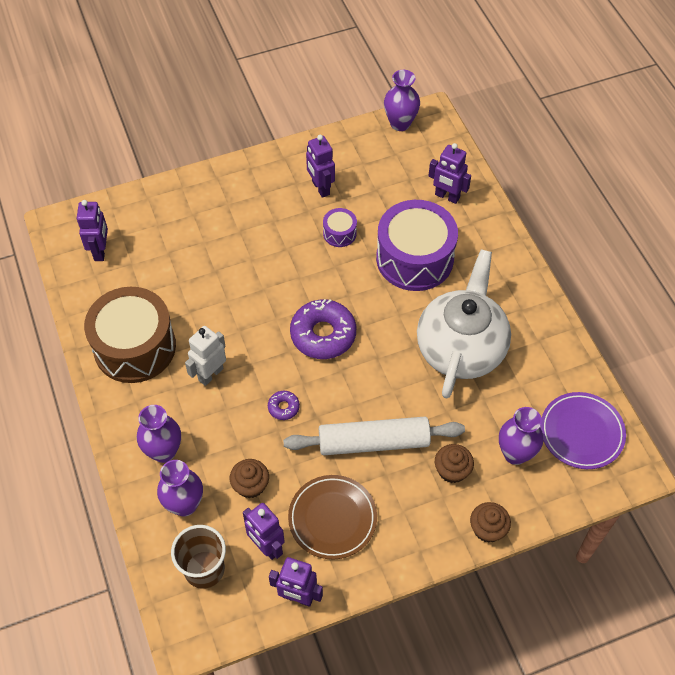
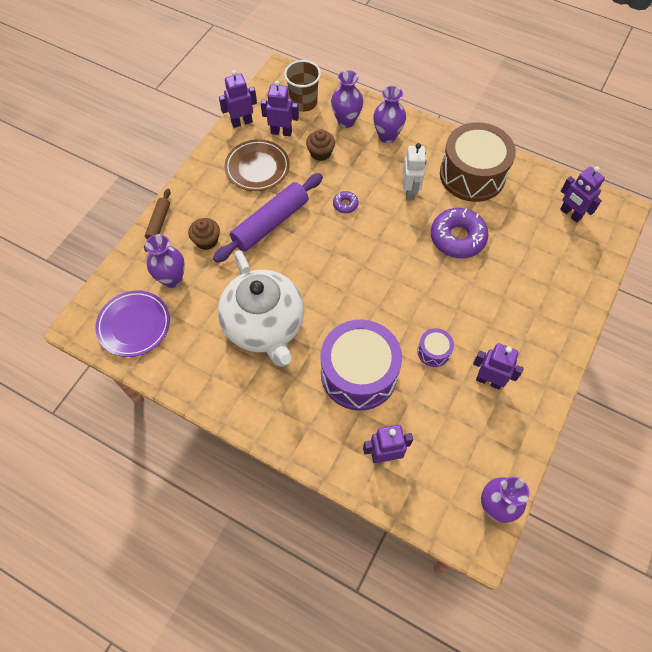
camera: 140 degrees right, 5 degrees up
white rolling pin [283,417,465,455] -> purple rolling pin [213,173,323,263]
purple donut [290,299,356,359] -> purple donut moved to [431,208,488,258]
brown cupcake [470,502,511,543] -> brown rolling pin [144,189,171,252]

